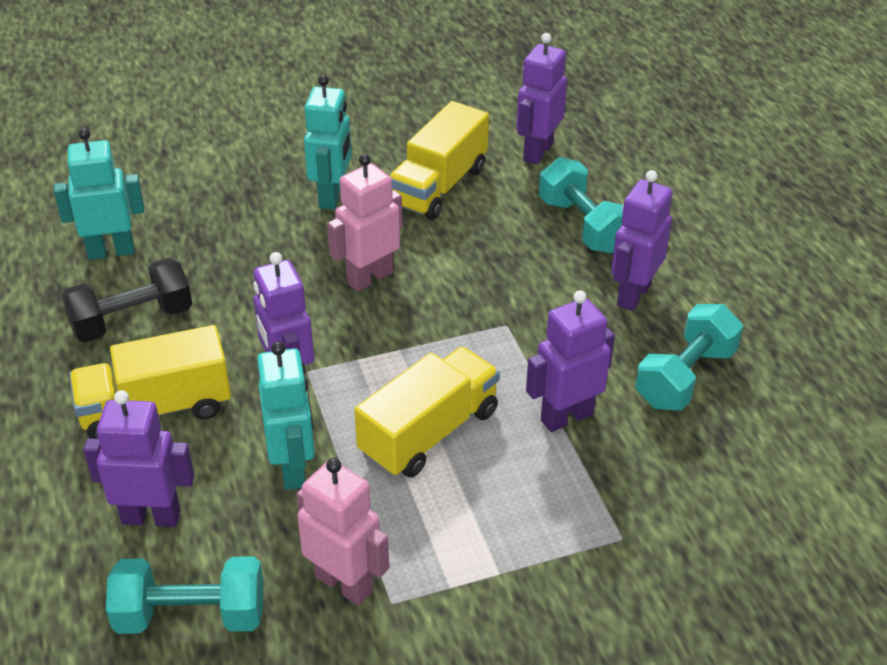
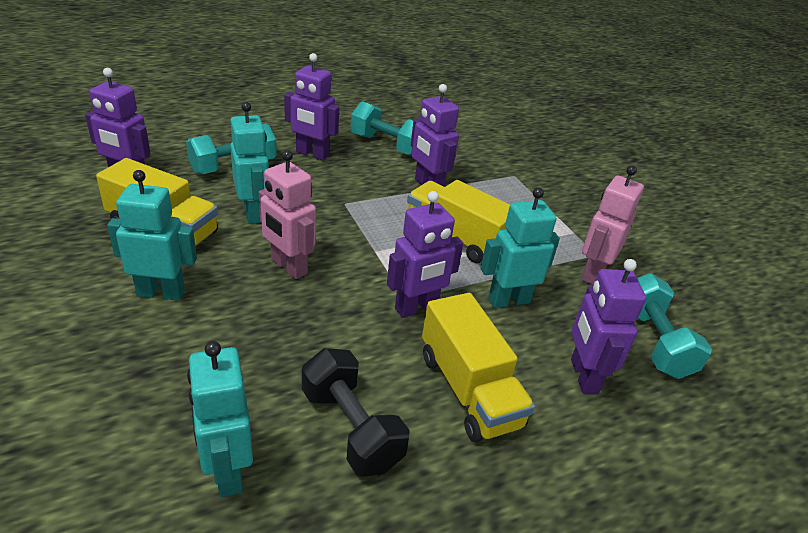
camera: 100 degrees left, 5 degrees down
none -> turquoise robot [230,102,269,224]

